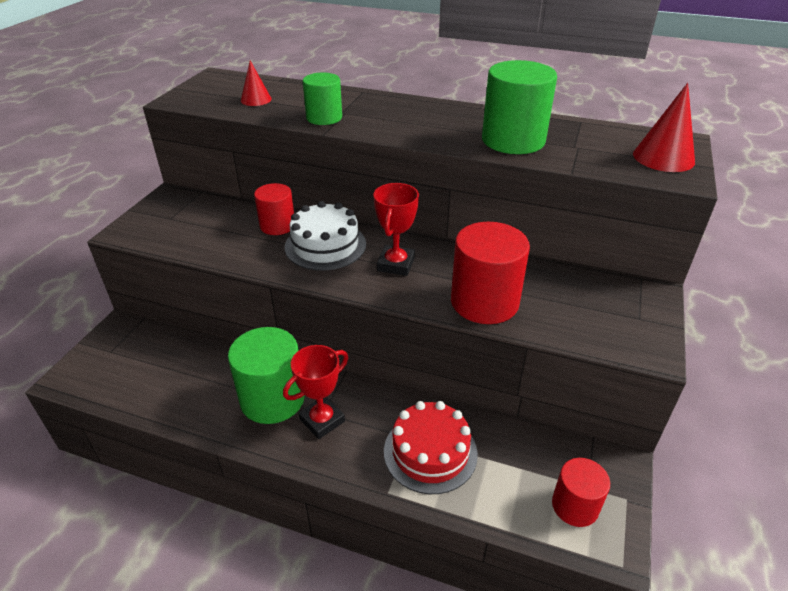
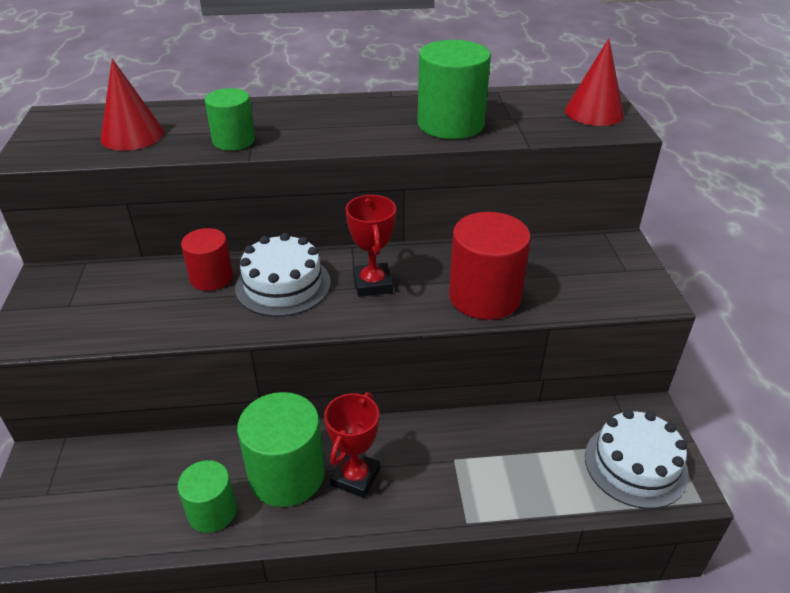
camera: 25 degrees left, 0 degrees up
red cone [241,61,272,106] -> red cone [101,59,164,151], size x1.62
red cake [384,401,478,494] -> none
red cylinder [552,458,610,527] -> white cake [585,409,689,509]
none -> green cylinder [177,460,237,533]

